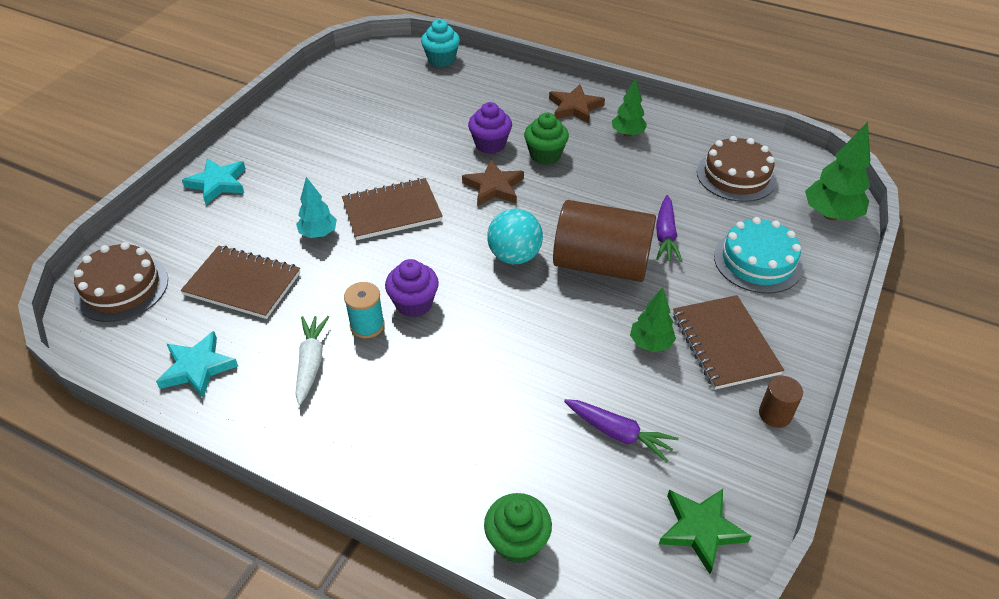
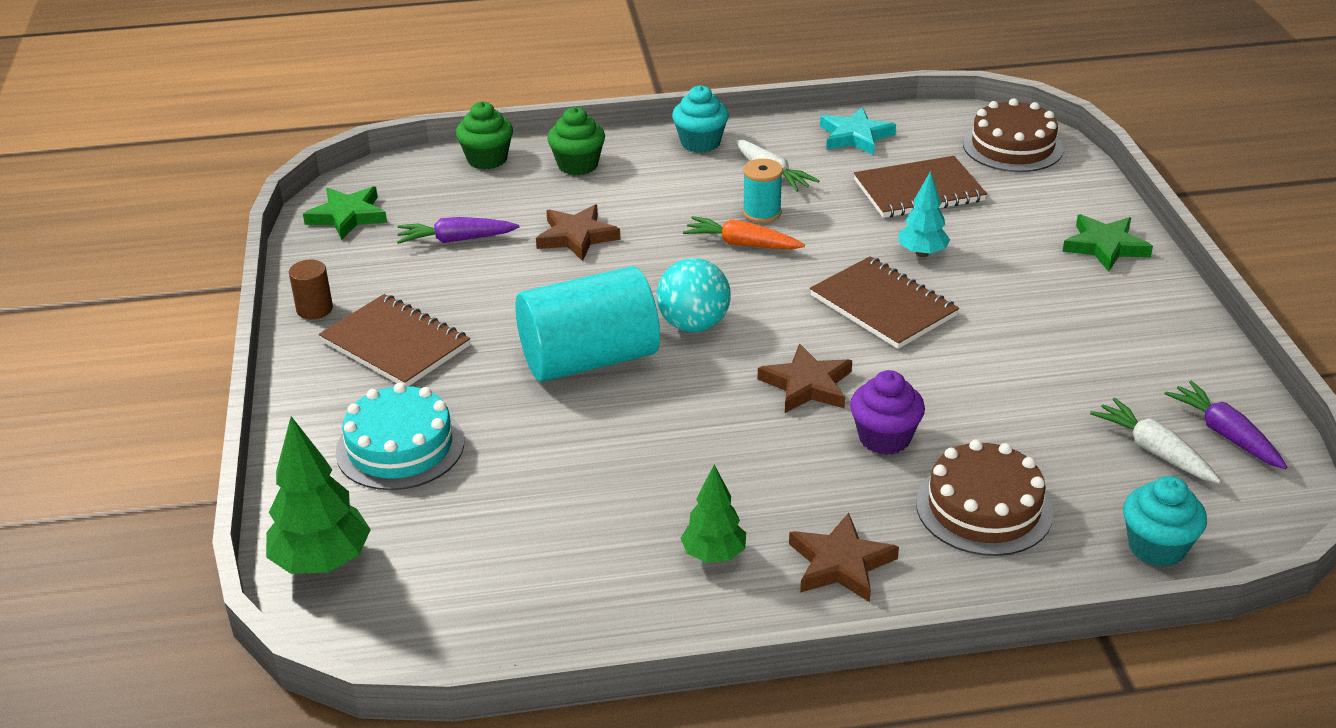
camera: 145 degrees right, 10 degrees down
turquoise star [182,158,246,205] -> green star [1062,214,1153,272]
brown notebook [342,178,443,240] -> brown notebook turned 75 degrees counterclockwise [810,256,959,349]
purple cupcake [385,259,439,317] -> orange carrot [683,216,805,250]
green cupcake [524,113,569,165] -> green cupcake moved to [547,107,605,175]
brown cylinder [553,200,656,282] -> turquoise cylinder [515,266,660,382]
green tree [630,287,676,352] -> none
purple carrot [656,195,682,262] -> purple carrot moved to [1164,380,1287,469]
brown cake [697,136,777,202] -> brown cake moved to [916,440,1053,556]
none -> brown star [536,204,620,261]
none -> turquoise cupcake [672,85,729,153]
none -> white carrot [1090,398,1221,483]

